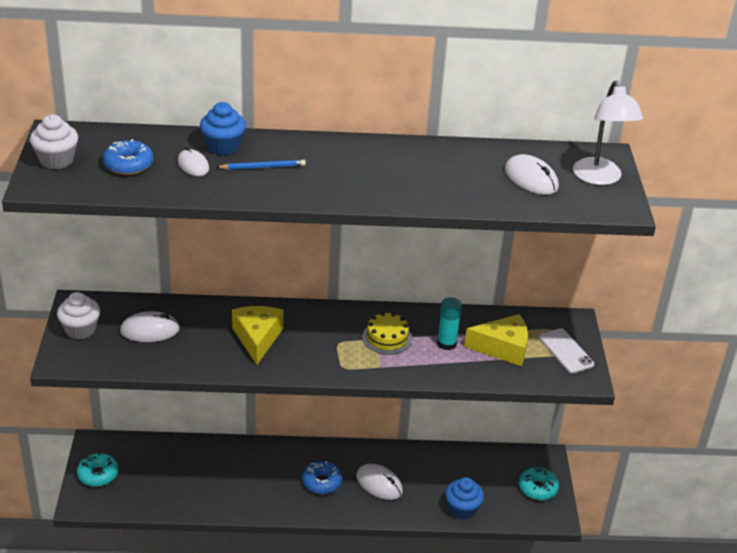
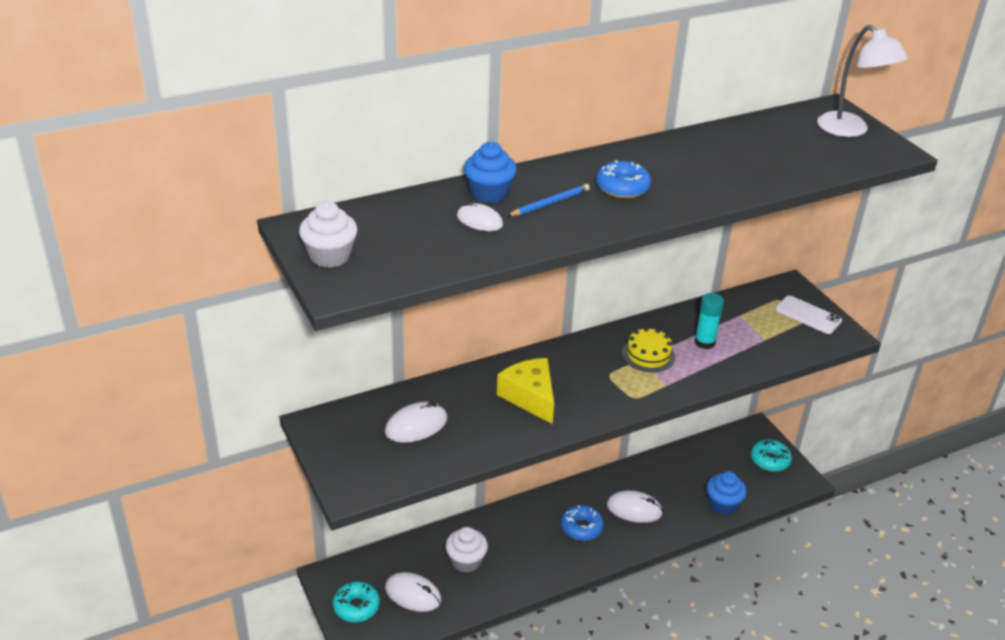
camera: 25 degrees left, 0 degrees up
white cupcake [57,292,100,339] -> white cupcake moved to [446,527,488,573]
blue donut [103,139,153,175] -> blue donut moved to [596,160,651,198]
yellow cheese [464,314,528,366] -> none
white mouse [505,154,559,195] -> white mouse moved to [385,572,441,612]

